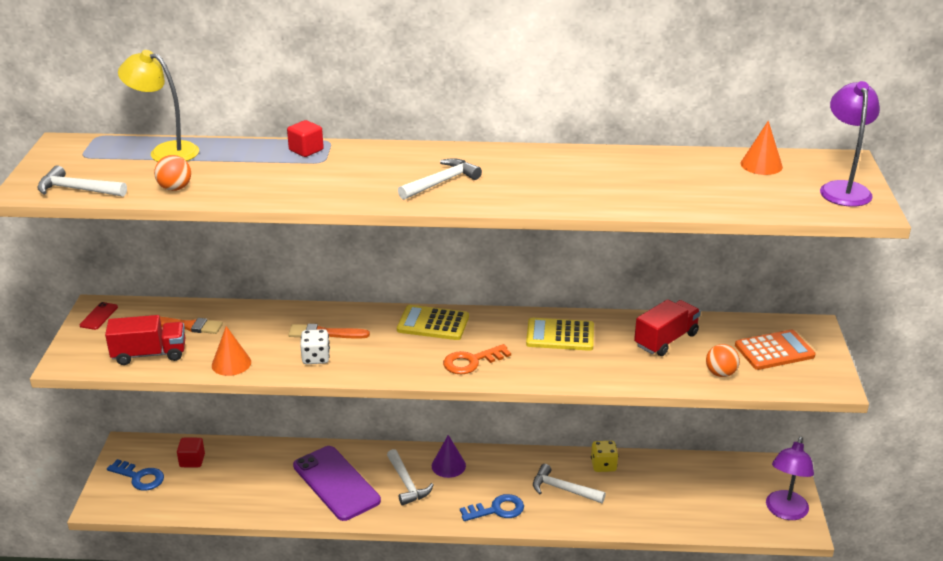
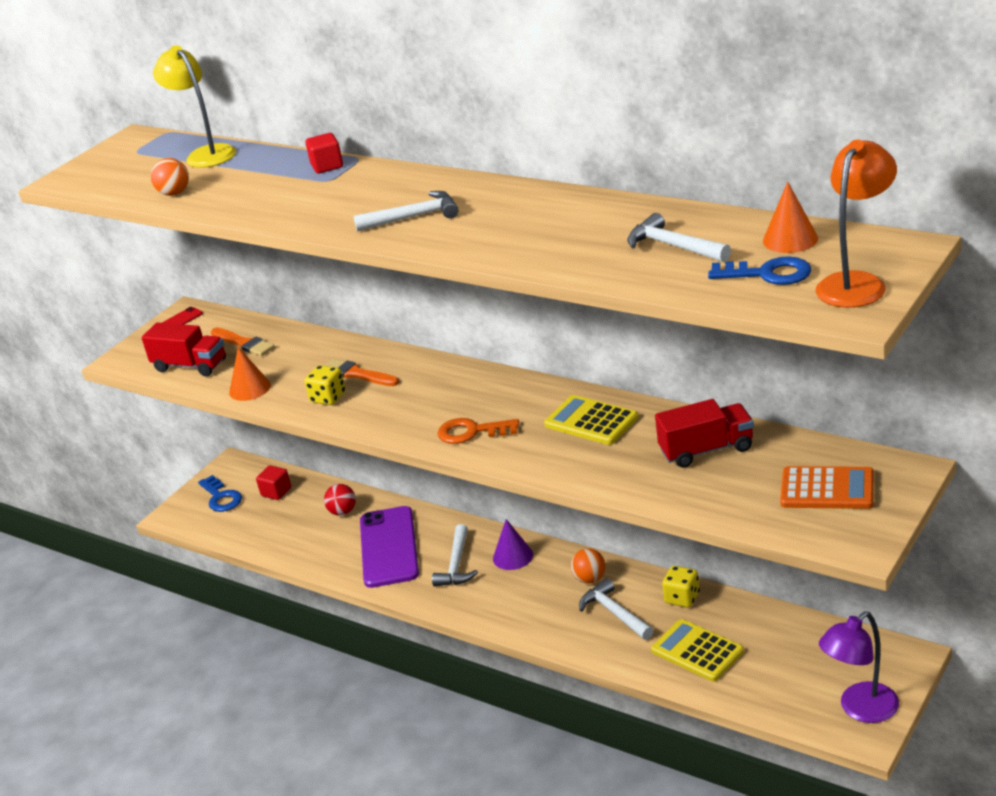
camera: 35 degrees right, 0 degrees up
white hammer [37,166,127,197] -> white hammer moved to [627,213,731,262]
white dice [300,329,330,364] -> yellow dice [304,365,346,405]
yellow calculator [397,305,469,340] -> yellow calculator moved to [651,619,744,681]
blue key [460,494,524,521] -> blue key moved to [708,256,811,285]
orange ball [706,344,740,377] -> orange ball moved to [571,548,605,584]
purple lamp [820,81,880,207] -> orange lamp [816,140,897,308]
none -> red ball [324,484,356,516]

